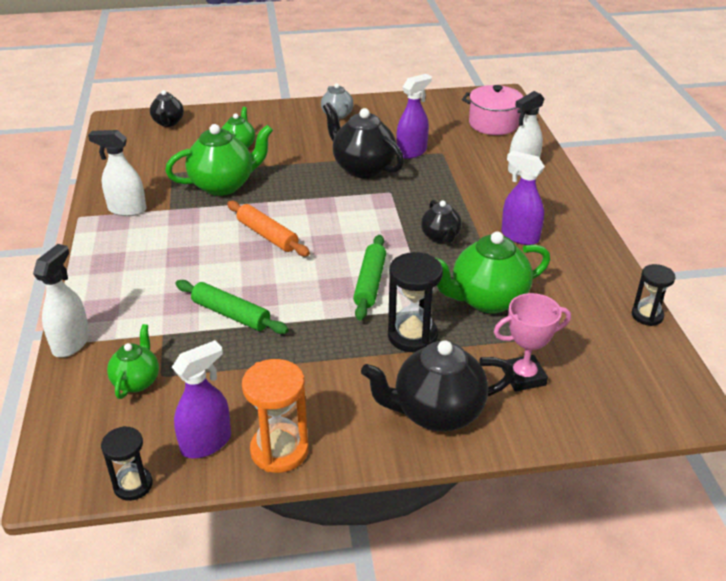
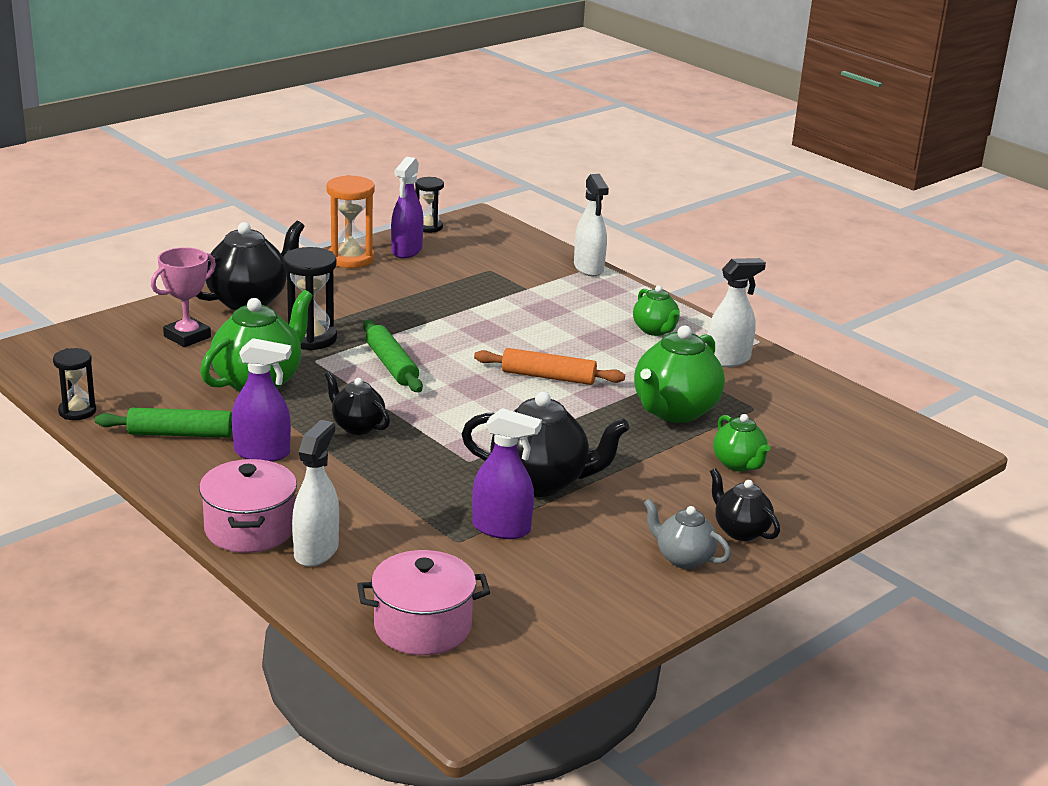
camera: 145 degrees right, 10 degrees down
green teapot [107,324,159,399] -> green teapot moved to [633,285,680,336]
black teapot [150,90,184,127] -> black teapot moved to [710,468,780,541]
green rolling pin [175,280,289,334] -> green rolling pin moved to [95,408,232,438]
purple spray bottle [396,74,432,159] -> purple spray bottle turned 90 degrees counterclockwise [472,408,542,539]
none -> pink pot [199,459,297,553]

